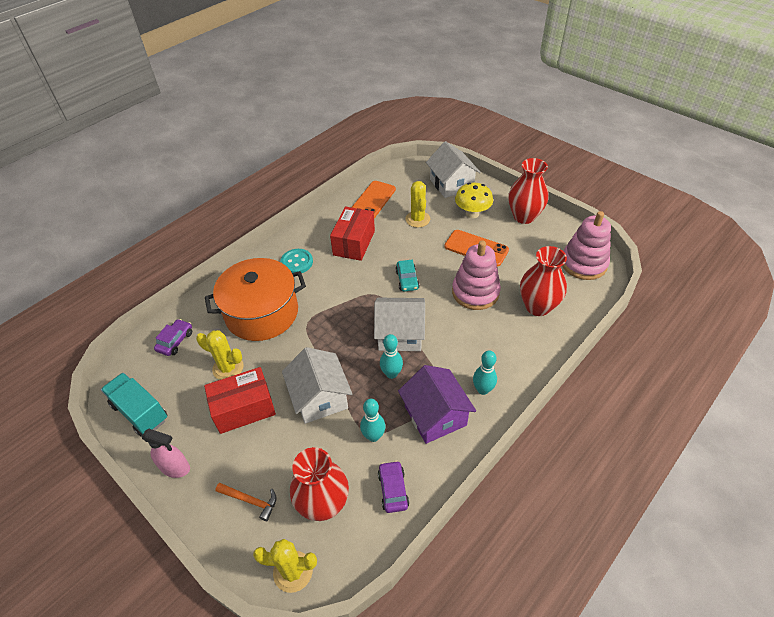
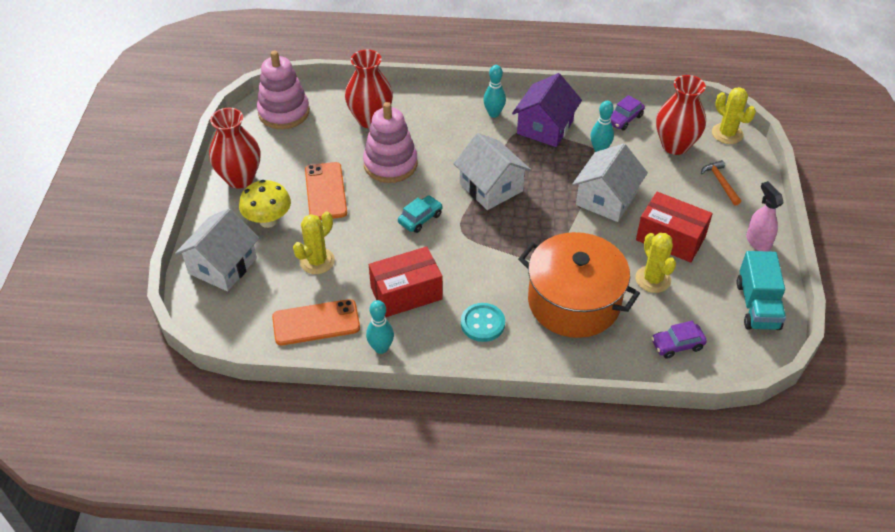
camera: 130 degrees left, 0 degrees up
turquoise bowling pin [380,334,403,379] -> turquoise bowling pin moved to [366,300,394,354]

